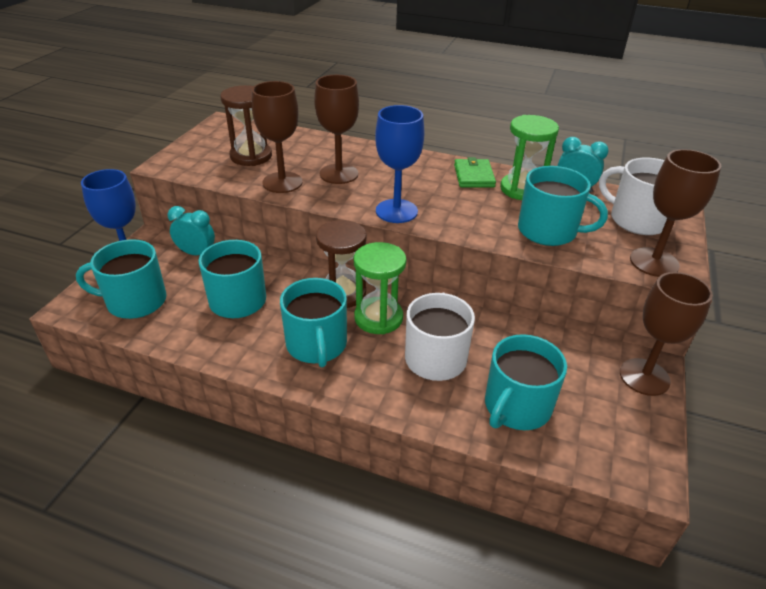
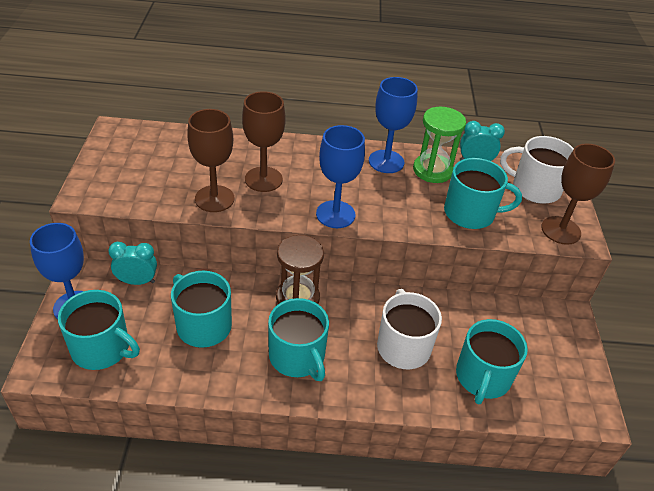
camera: 20 degrees left, 5 degrees up
turquoise mug [76,239,167,319] -> turquoise mug turned 135 degrees counterclockwise [58,290,140,370]
brown hourglass [220,85,272,166] -> none
green hourglass [354,242,406,334] -> none
green wallet [454,157,496,188] -> blue goblet [369,77,418,173]
brown goblet [620,272,713,396] -> none

